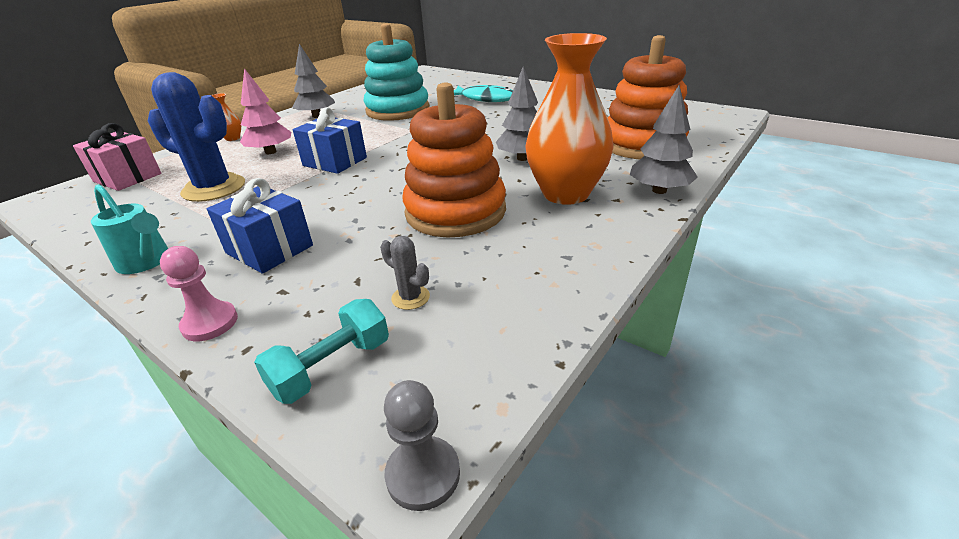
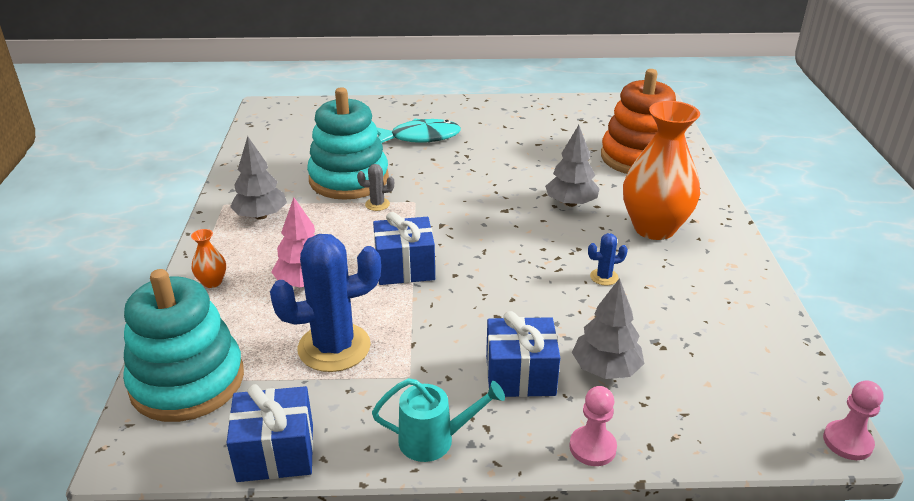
camera: 40 degrees left, 0 degrees up
pink gift [73,123,162,191] -> turquoise stacking toy [123,269,244,422]
turquoise dumbbell [254,299,389,404] -> none
grey cactus [380,236,430,310] -> grey cactus moved to [357,164,394,211]
grey pawn [384,380,460,511] -> pink pawn [823,380,884,460]
orange stacking toy [403,82,506,238] -> blue cactus [588,233,628,285]
grey tree [630,85,698,194] -> grey tree moved to [572,278,644,379]
none -> blue gift [226,384,313,482]

